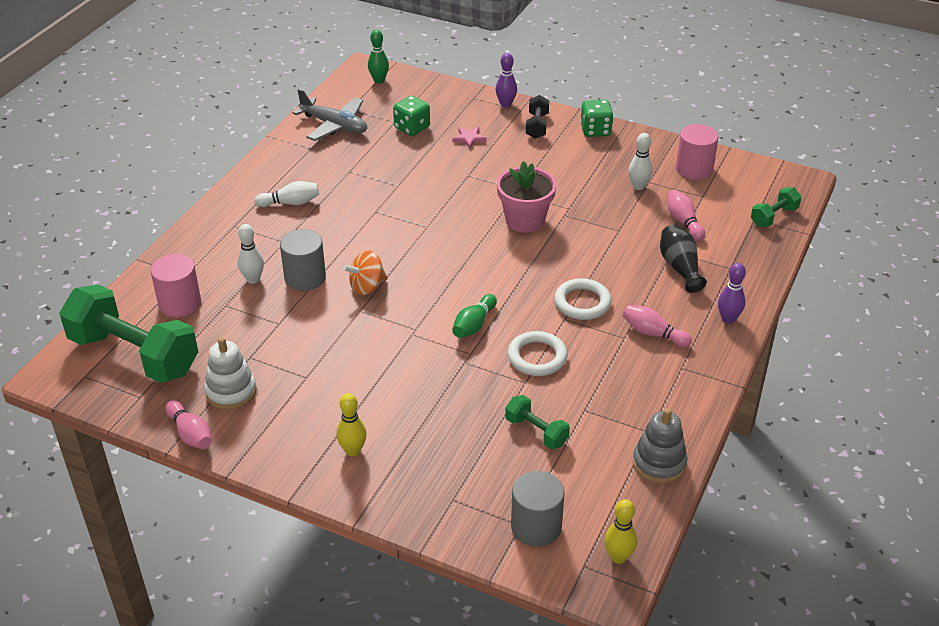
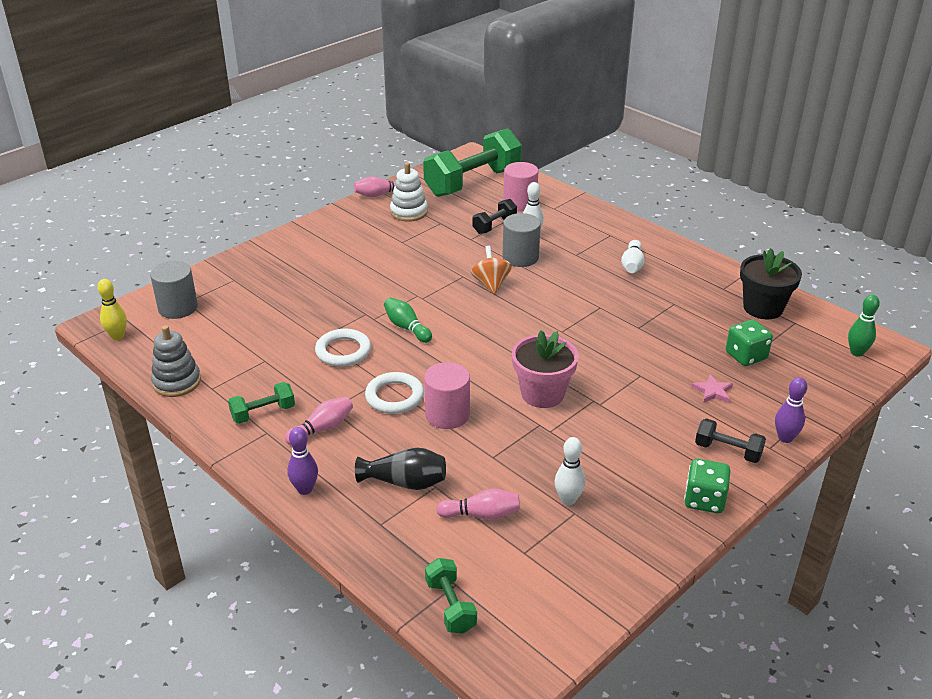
camera: 110 degrees right, 5 degrees down
grey plane [292,89,367,141] -> black flower pot [740,248,802,319]
yellow bowling pin [336,393,367,456] -> none
green dumbbell [505,395,570,449] -> green dumbbell moved to [228,382,295,424]
pink cylinder [676,124,719,180] -> pink cylinder moved to [424,362,470,429]
none -> black dumbbell [472,199,517,234]

